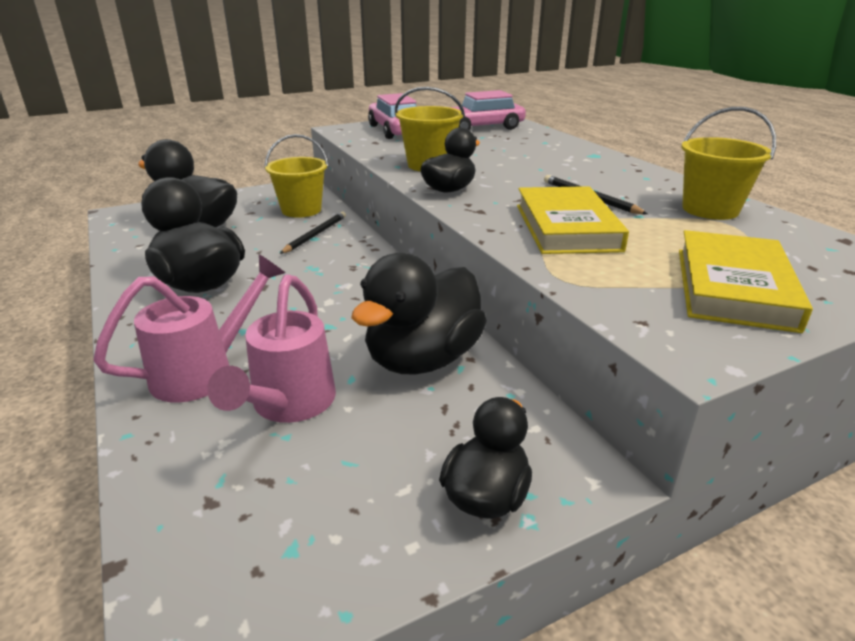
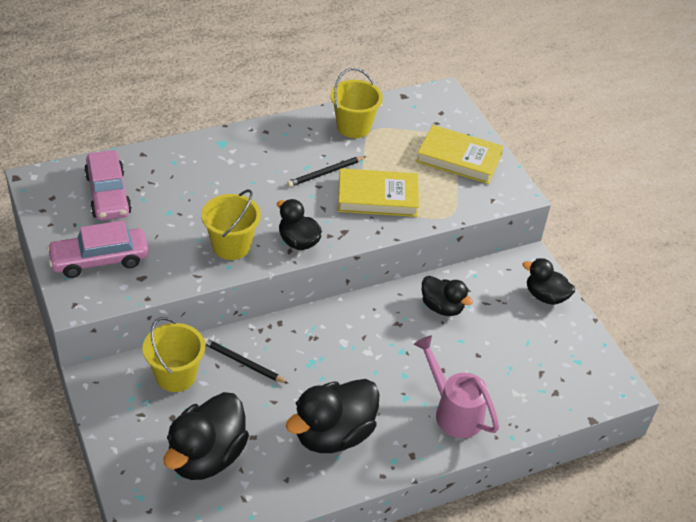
camera: 90 degrees left, 15 degrees up
pink watering can [207,274,336,423] -> none
black duck [351,253,487,374] -> black duck [422,276,473,316], size x0.60

